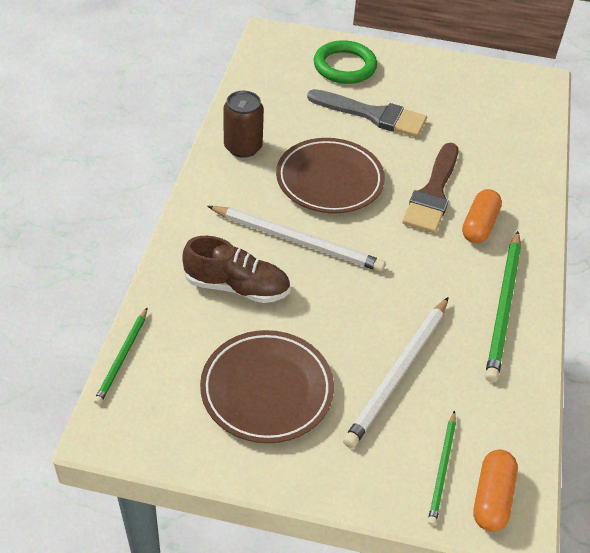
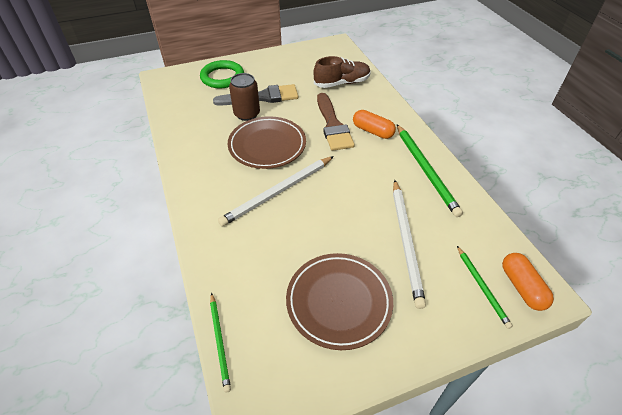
camera: 30 degrees left, 0 degrees up
brown shoe [182,236,290,303] -> brown shoe moved to [313,56,371,88]
white pencil [208,206,385,272] -> white pencil turned 150 degrees clockwise [218,156,334,226]
brown can [223,91,264,158] -> brown can moved to [229,73,260,121]
orange capsule [462,189,502,243] -> orange capsule turned 45 degrees counterclockwise [353,110,396,139]

